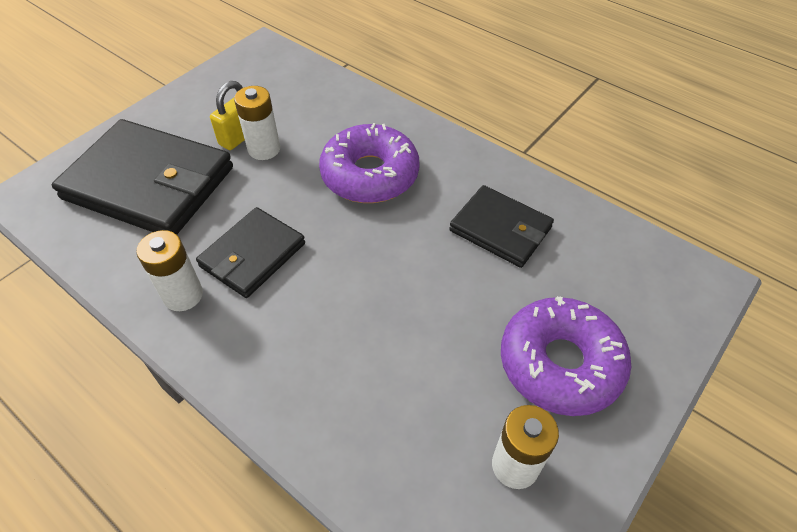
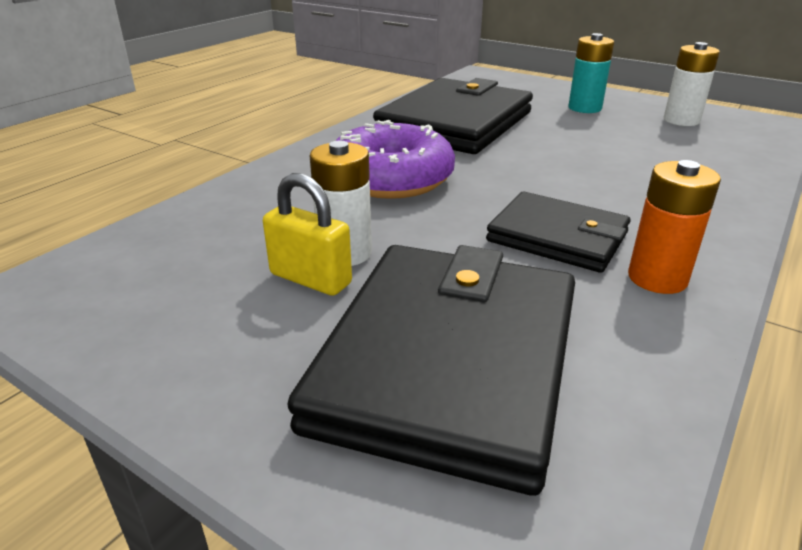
camera: 95 degrees left, 20 degrees down
white battery [136,230,203,311] -> orange battery [628,160,721,294]
black wallet [449,185,554,268] -> black wallet [373,78,533,154], size x1.74
purple donut [501,296,631,416] -> turquoise battery [568,33,614,113]

